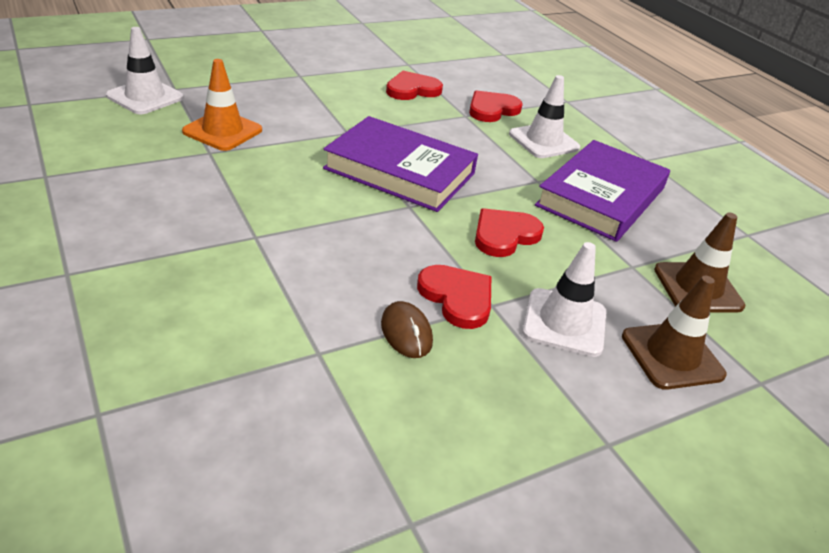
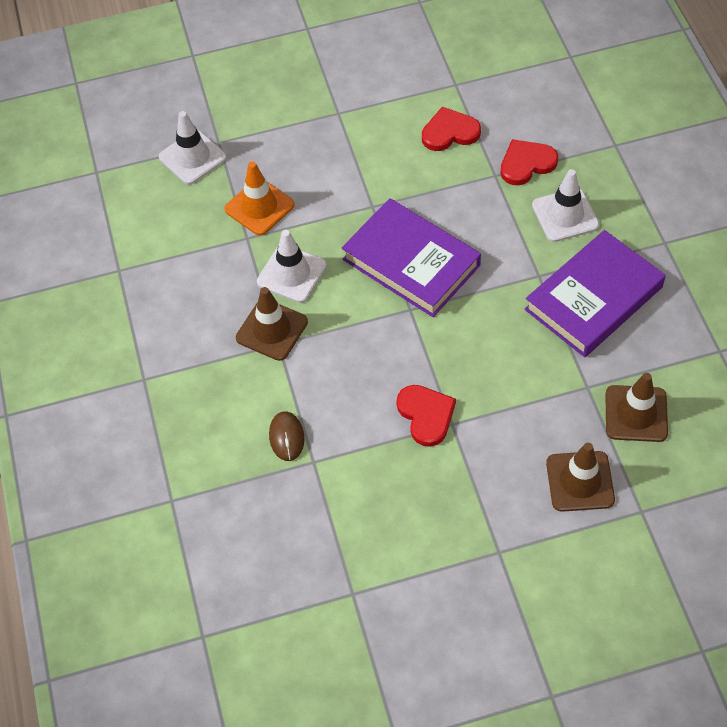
camera: 20 degrees right, 20 degrees up
brown mouse [381,301,433,358] -> brown mouse moved to [269,411,304,461]
red heart [475,208,544,257] -> none
white traffic cone [522,242,606,357] -> white traffic cone moved to [257,230,327,303]
none -> brown traffic cone [236,287,308,361]

